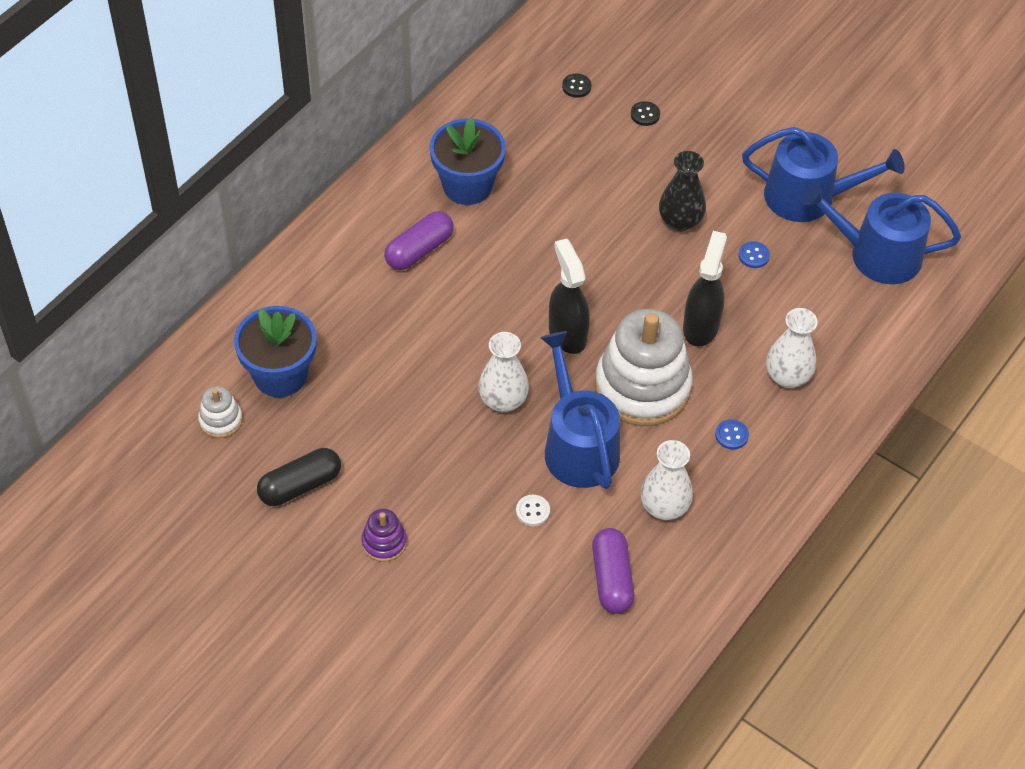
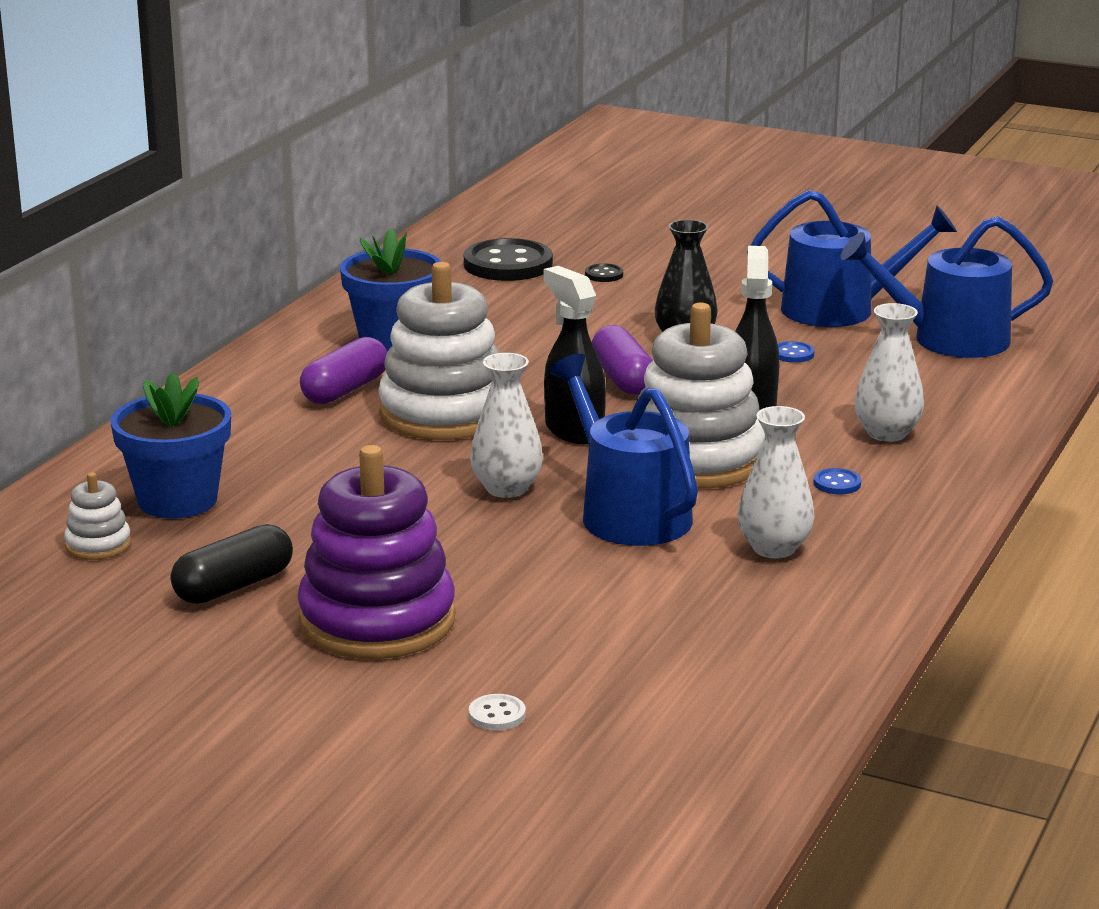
camera: 10 degrees left, 30 degrees down
purple stacking toy [361,509,407,562] -> purple stacking toy [297,445,455,659], size x2.26
white button [516,495,550,526] -> white button moved to [469,694,526,730]
black button [562,74,591,98] -> black button [464,238,553,281], size x2.34
purple capsule [592,528,634,614] -> purple capsule moved to [592,325,653,395]
none -> white stacking toy [378,262,500,440]

